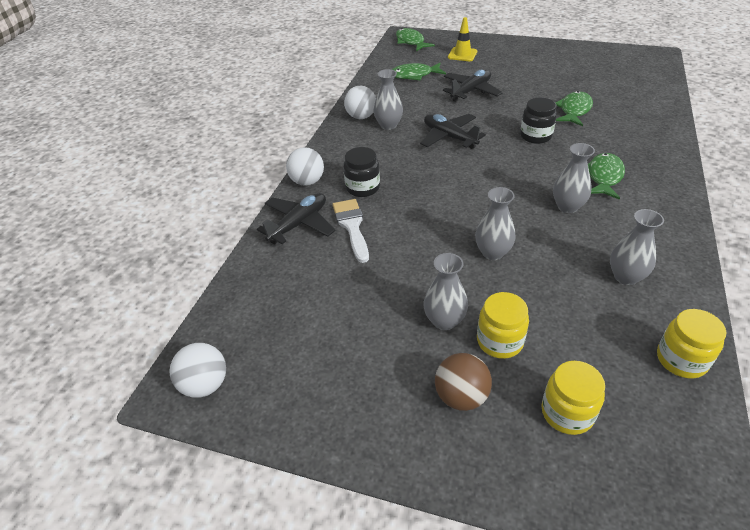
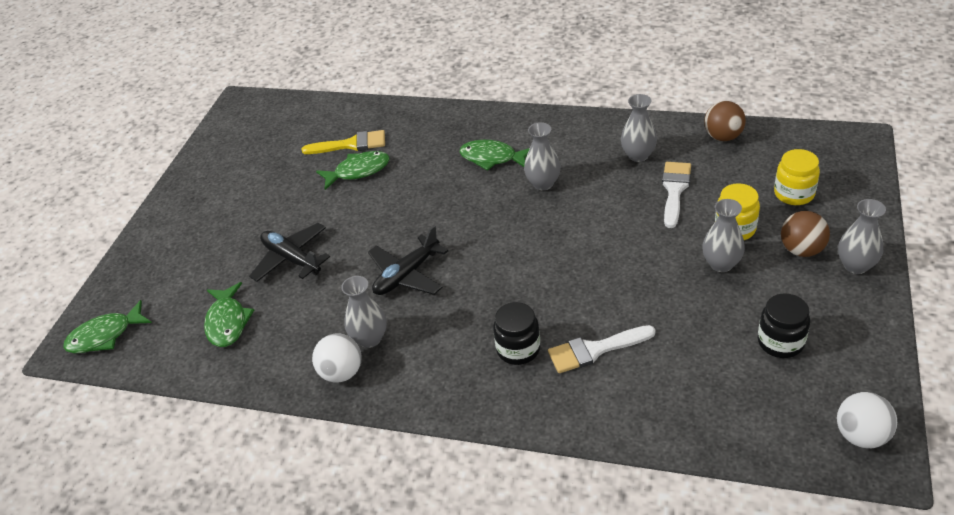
camera: 90 degrees left, 0 degrees up
black plane [257,193,336,244] -> none
white ball [286,147,324,186] -> none
yellow traffic cone [448,17,477,61] -> none
grey vase [475,187,516,260] -> grey vase moved to [838,199,886,274]
black jar [520,98,557,144] -> black jar moved to [758,293,810,358]
green fish [556,91,593,126] -> green fish turned 135 degrees clockwise [316,151,390,190]
yellow jar [657,309,726,378] -> brown ball [704,101,746,141]
none -> yellow brush [302,130,385,154]
none -> white brush [662,162,691,228]

